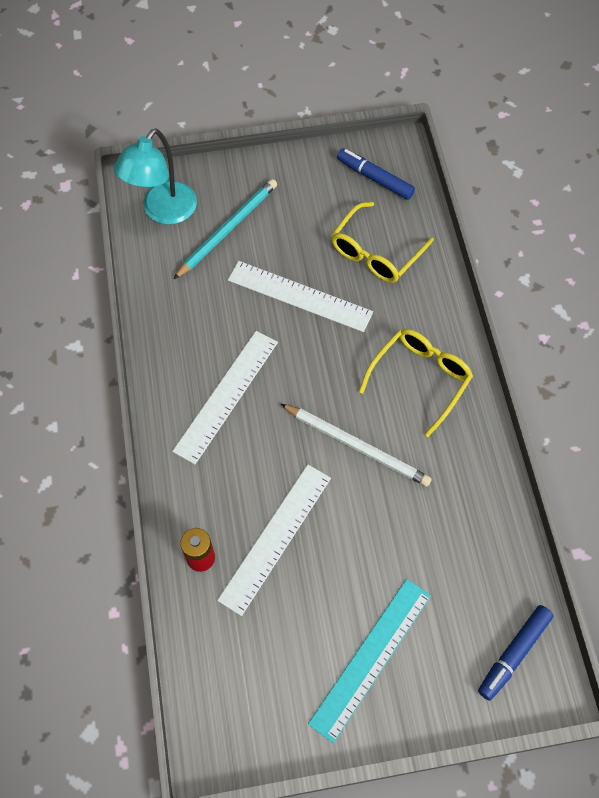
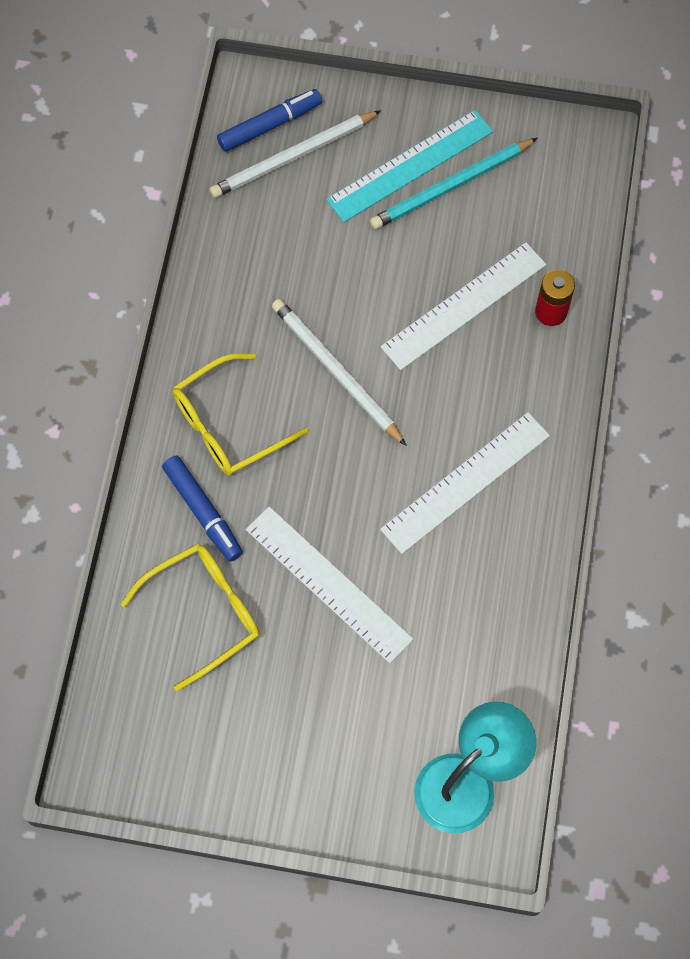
camera: 160 degrees left, 5 degrees up
turquoise pencil [174,179,277,279] -> turquoise pencil moved to [370,138,538,229]
blue marker [337,148,415,200] -> blue marker moved to [162,456,243,561]
none -> white pencil [210,110,381,198]

